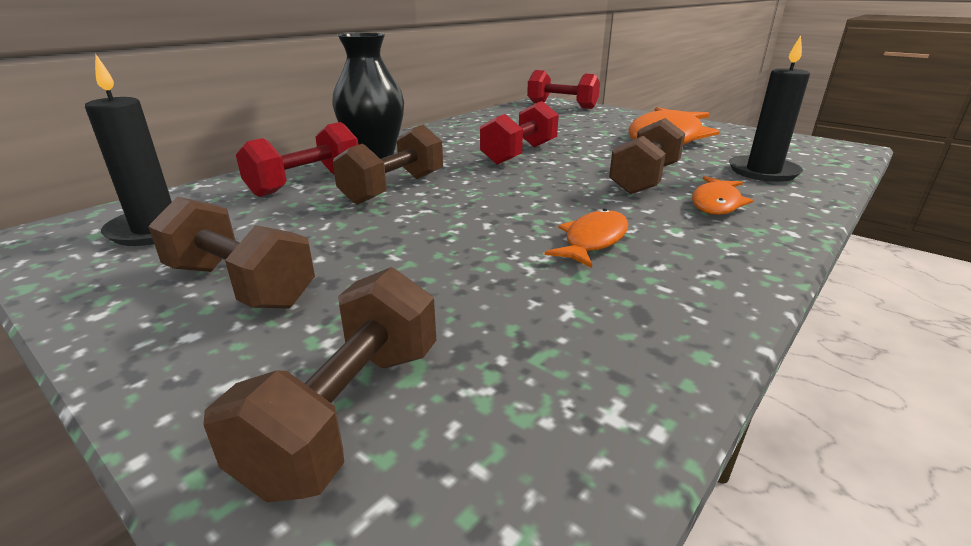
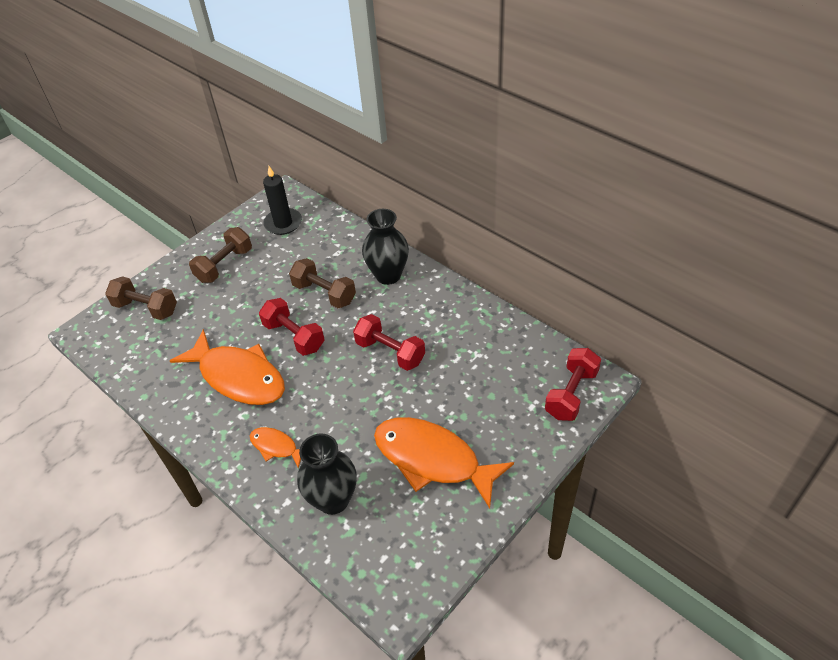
camera: 95 degrees right, 20 degrees up
red dumbbell [236,122,358,197] -> red dumbbell moved to [259,298,325,356]
orange fish [544,209,628,268] -> orange fish [170,329,285,405], size x2.08
brown dumbbell [609,118,685,194] -> none
black candle [729,35,810,182] -> black vase [297,433,357,515]

